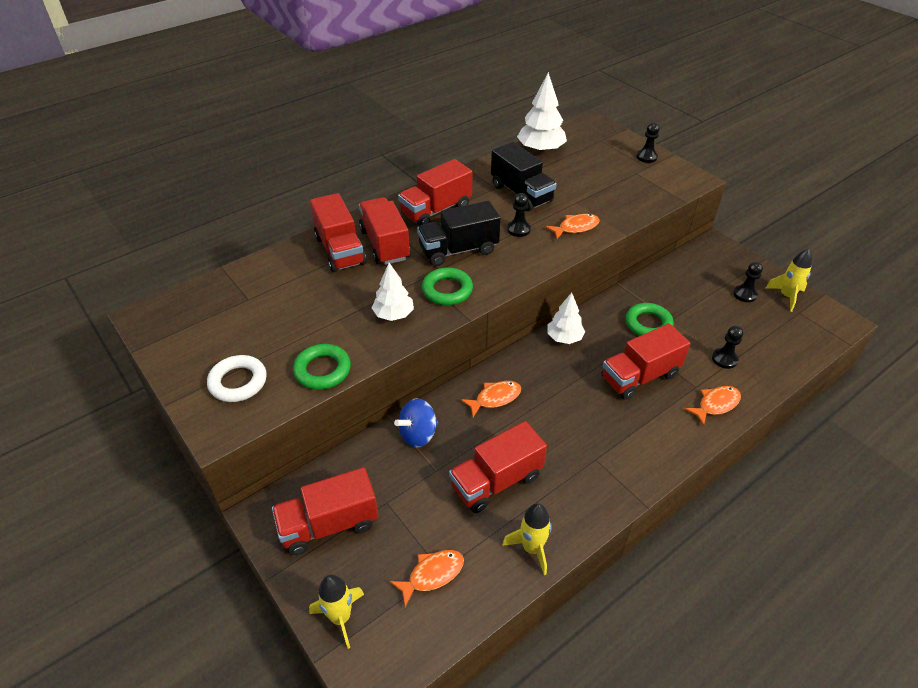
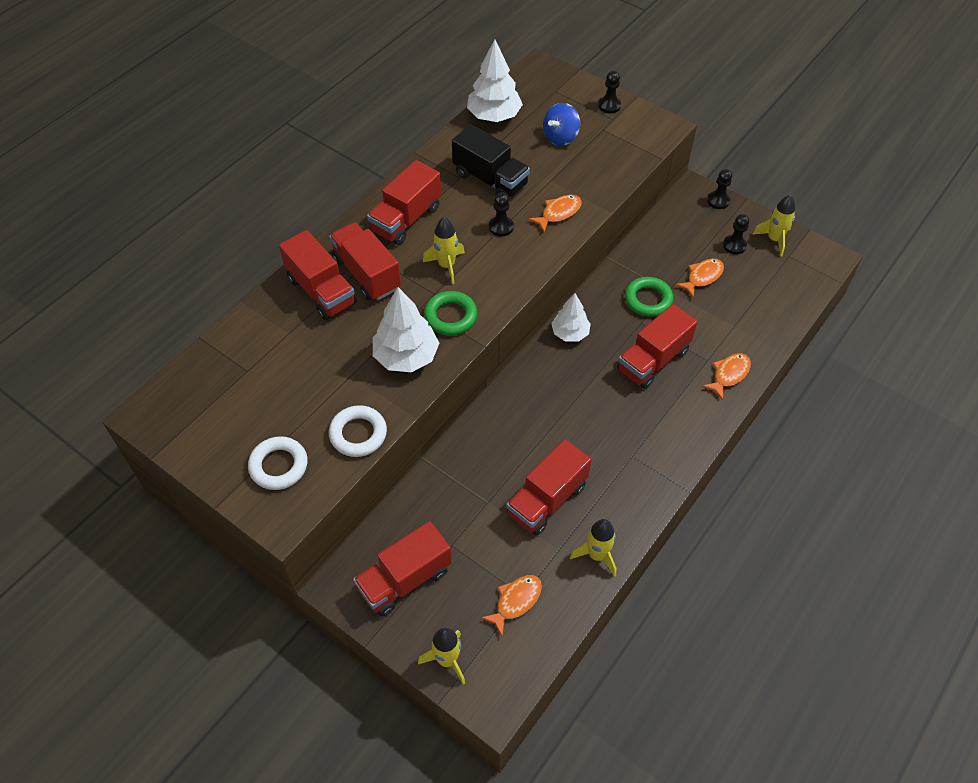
camera: 15 degrees left, 10 degrees up
green ring [293,344,351,390] -> white ring [329,405,387,457]
white tree [372,263,414,321] -> white tree [373,287,439,372], size x1.54
blue spinning top [394,398,438,448] -> blue spinning top moved to [543,103,580,146]
black truck [417,201,501,266] -> yellow rocket [423,217,465,284]
orange fish [461,381,521,417] -> orange fish moved to [675,259,724,297]
black pawn [712,326,743,369] -> black pawn moved to [707,169,732,209]

